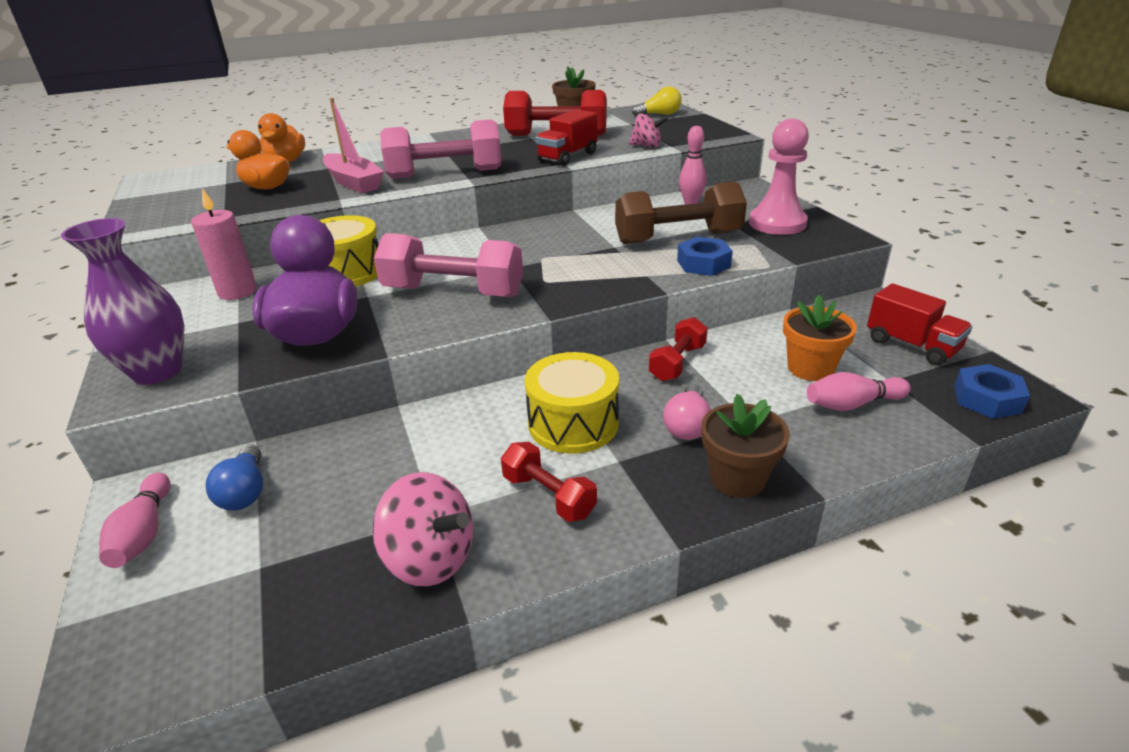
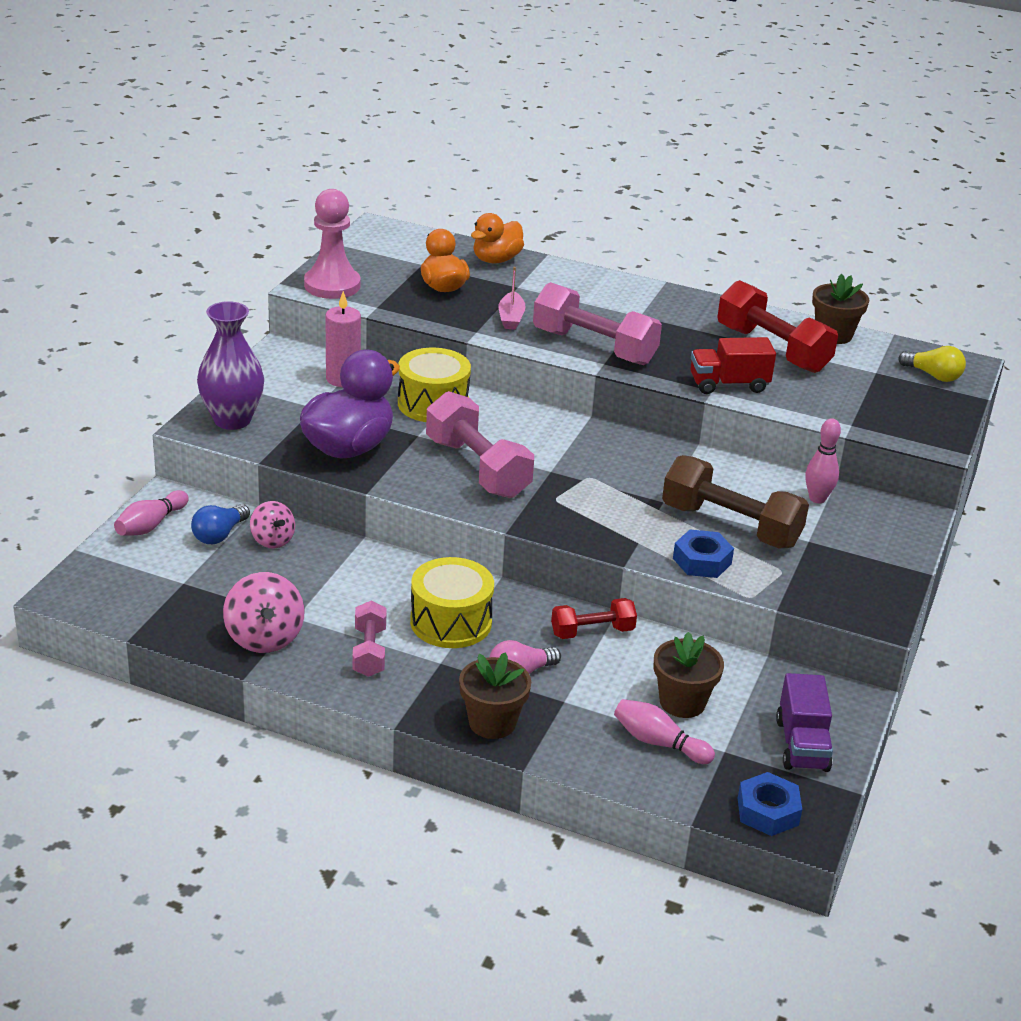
camera: 40 degrees right, 0 degrees up
pink boat [323,98,384,193] -> pink boat [499,267,526,330], size x0.63
red dumbbell [501,442,597,522] -> pink dumbbell [353,601,387,677]
pink spinning top [629,114,668,147] -> pink spinning top moved to [250,501,295,549]
pink pawn [749,119,809,235] -> pink pawn moved to [304,189,361,299]
orange flower pot [783,295,857,381] -> brown flower pot [654,632,724,718]
red truck [867,283,973,365] -> purple truck [776,673,833,772]

